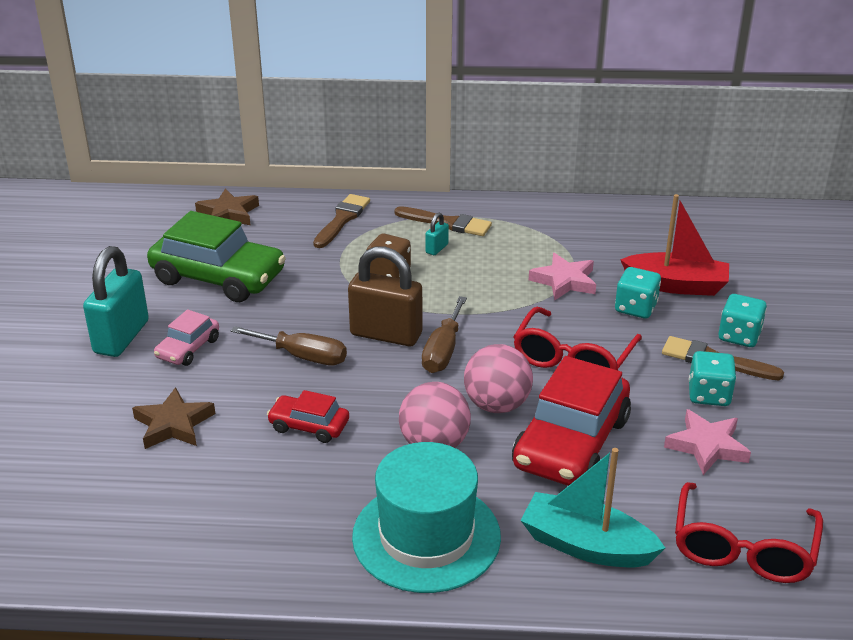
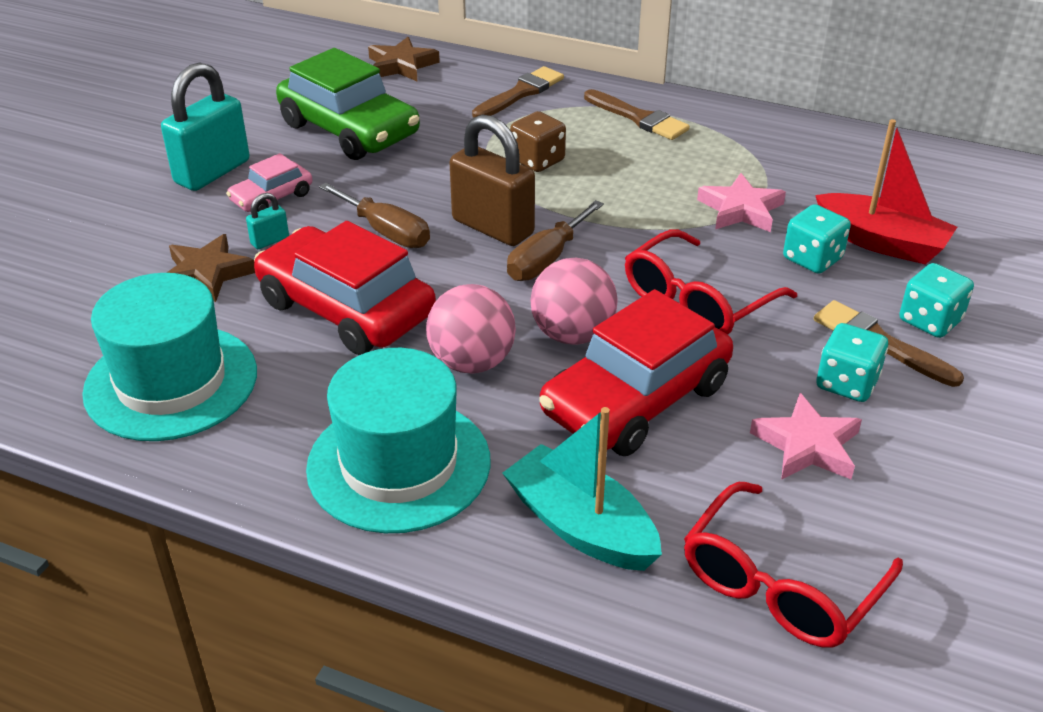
camera: 20 degrees right, 5 degrees up
red car [267,390,349,443] -> red car [254,221,436,355], size x2.00
turquoise padlock [425,213,449,255] -> turquoise padlock moved to [246,193,289,249]
none -> turquoise hat [82,273,257,441]

